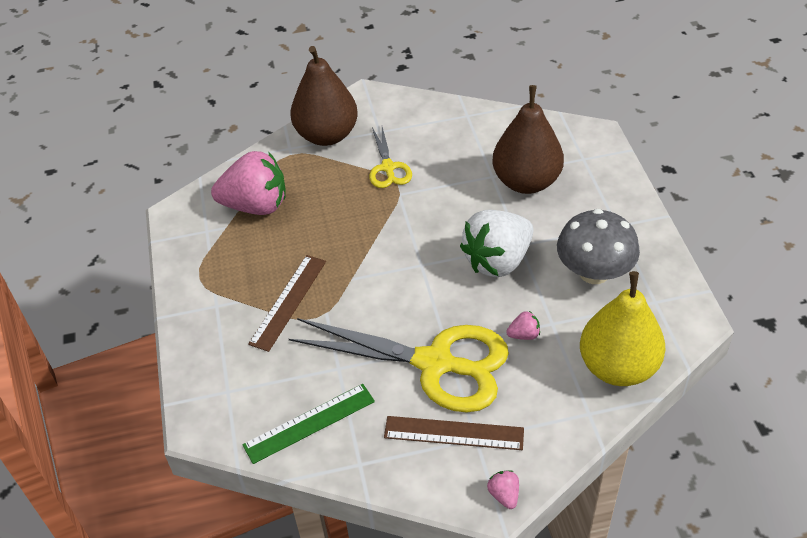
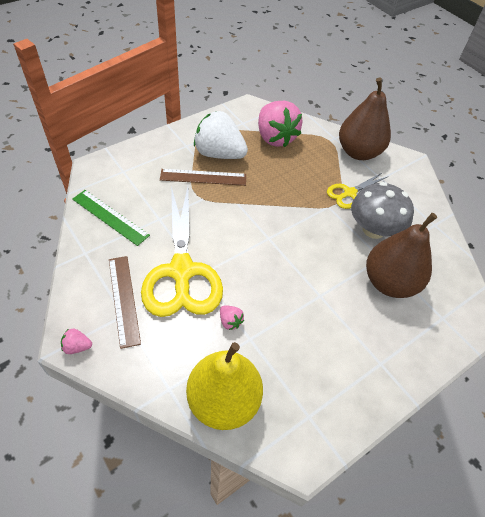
camera: 60 degrees right, 5 degrees up
white strawberry [460,210,534,277] -> white strawberry moved to [194,111,248,159]
pink strawberry [487,470,519,509] -> pink strawberry turned 135 degrees counterclockwise [61,328,92,354]
grey mushroom [557,209,640,284] -> grey mushroom moved to [351,182,414,239]

